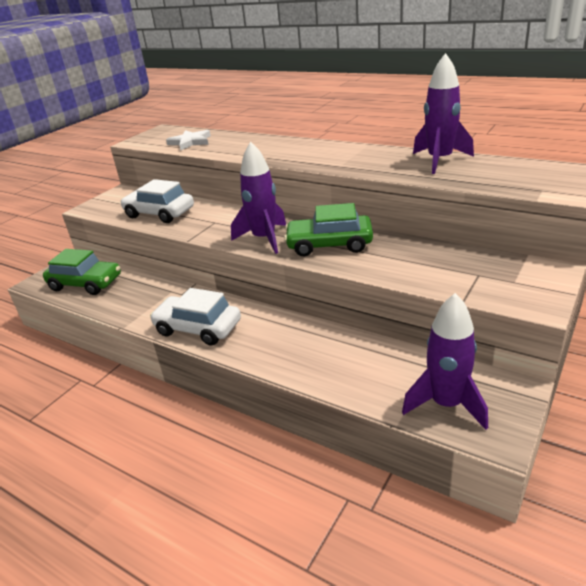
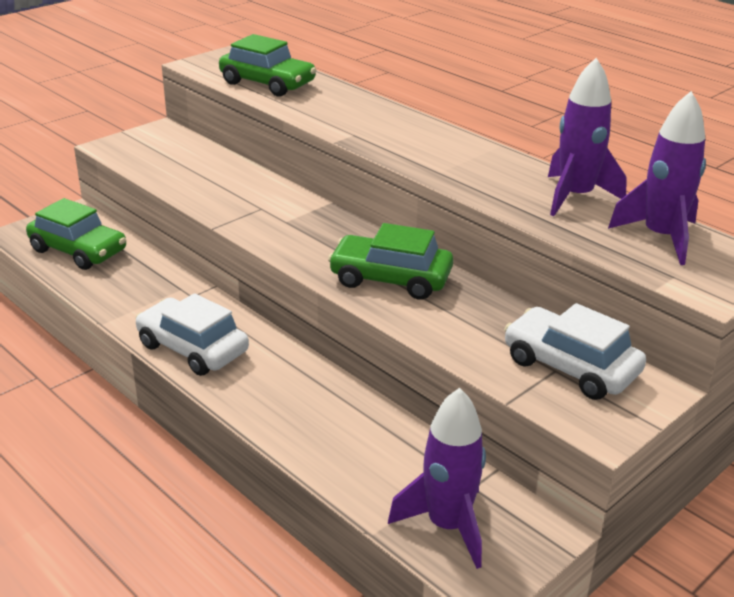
camera: 10 degrees right, 0 degrees up
white car [120,179,194,223] -> white car moved to [504,303,646,400]
white star [166,130,211,150] -> green car [219,34,316,96]
purple rocket [231,141,286,254] -> purple rocket moved to [608,91,706,265]

